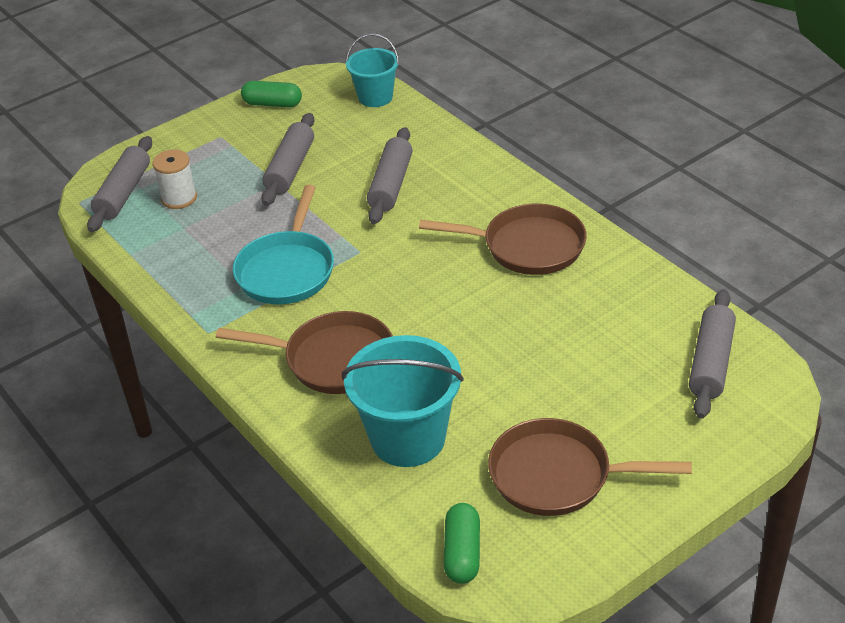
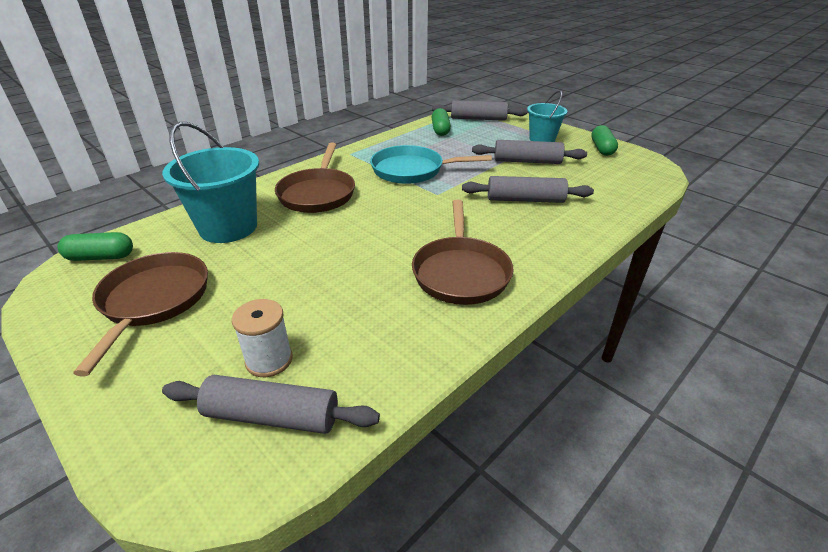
camera: 80 degrees right, 5 degrees down
white spool [152,149,197,209] -> white spool moved to [232,299,293,377]
turquoise bucket [346,33,399,107] -> turquoise bucket moved to [527,90,568,142]
none -> green capsule [432,108,451,136]

